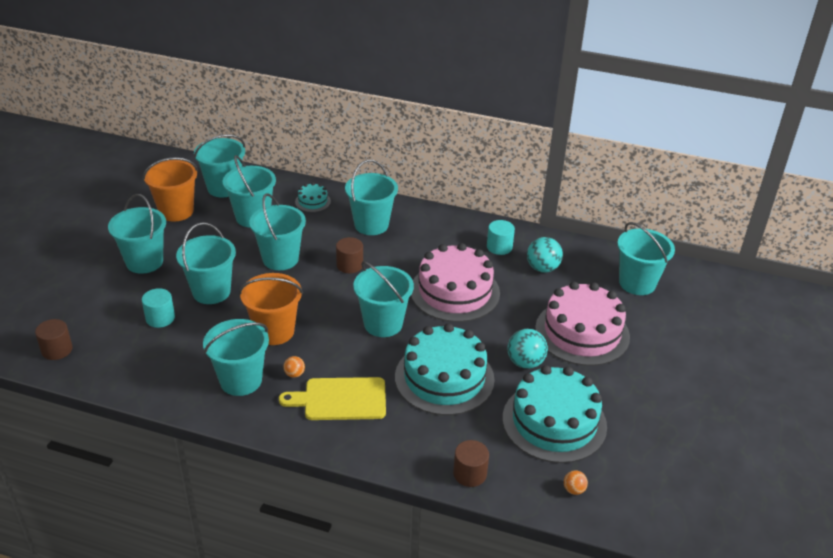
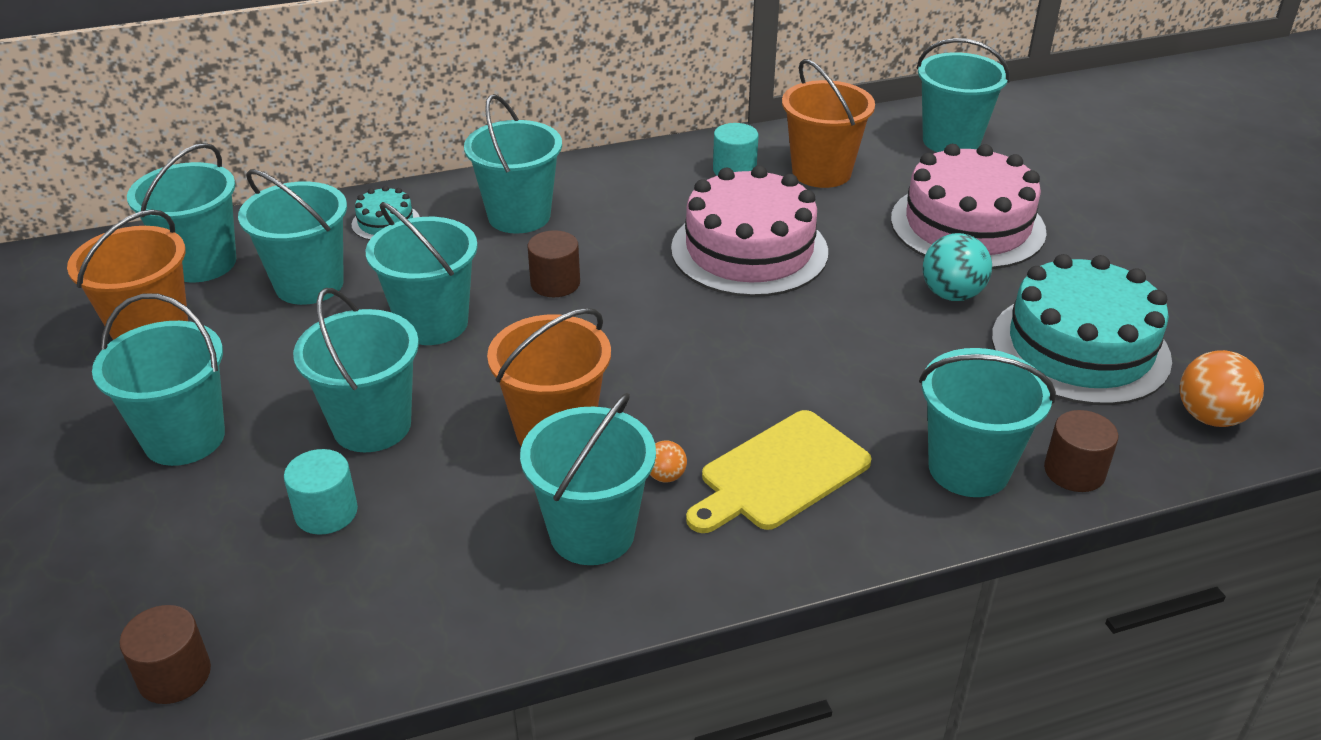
camera: 35 degrees left, 0 degrees up
turquoise bucket [353,261,414,337] -> turquoise bucket moved to [919,348,1056,497]
turquoise cake [395,323,495,415] -> none
turquoise ball [527,237,563,273] -> orange bucket [782,59,875,188]
orange ball [564,470,588,495] -> orange ball [1180,350,1264,427], size x1.91

